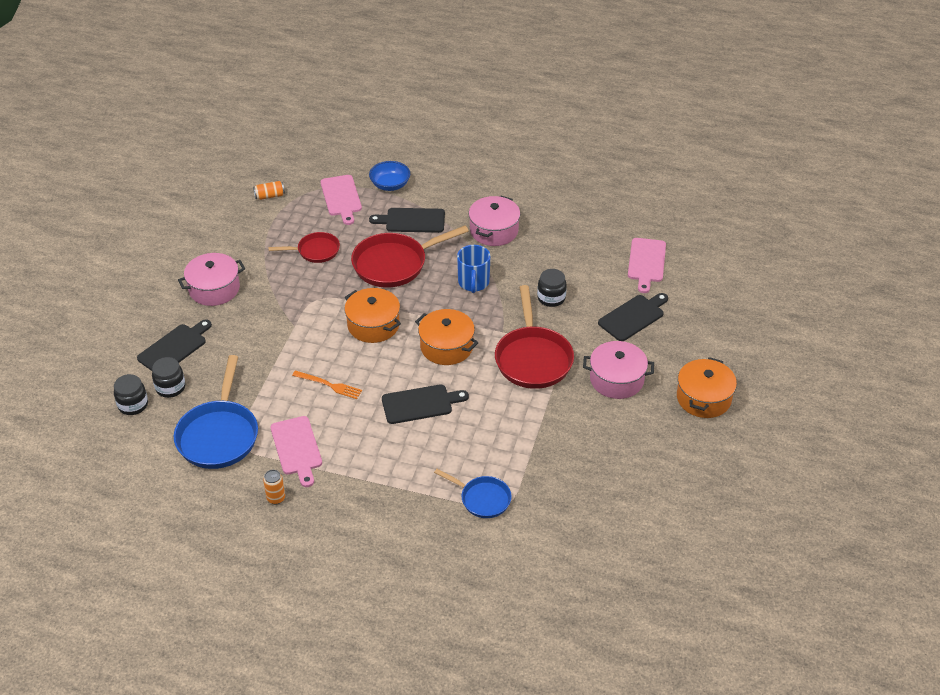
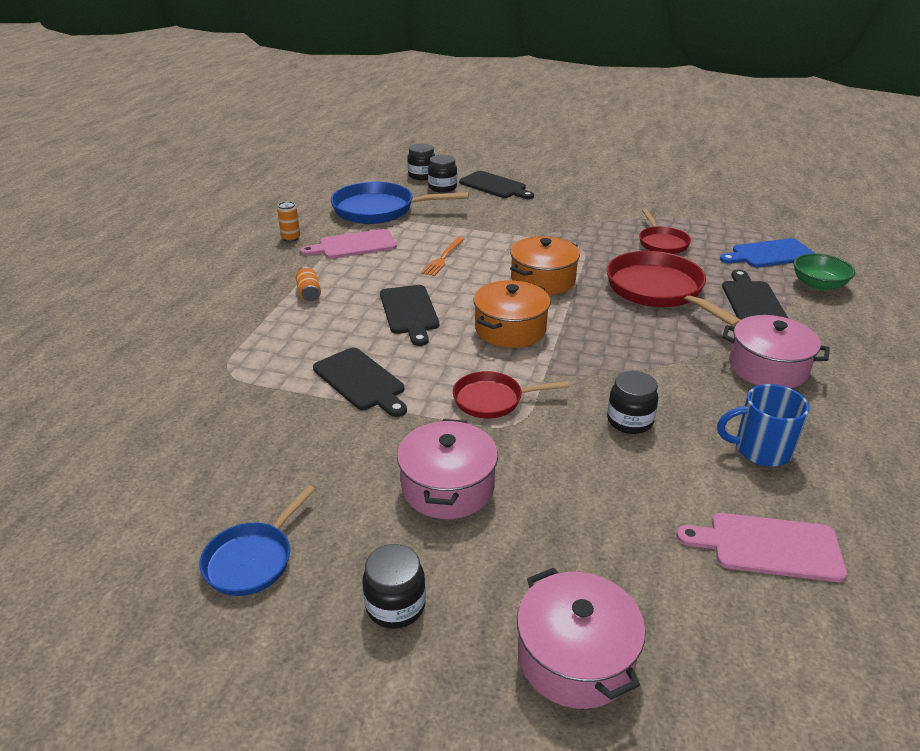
camera: 90 degrees right, 10 degrees down
pink pot [178,253,245,306] -> pink pot moved to [517,568,645,709]
orange can [253,181,285,200] -> orange can moved to [295,267,321,302]
pink cutting board [320,175,362,225] -> blue cutting board [720,238,814,268]
blue bowl [369,161,410,191] -> green bowl [794,253,855,291]
blue pan [434,469,512,518] -> blue pan moved to [200,485,315,596]
blue mug [457,245,491,293] -> blue mug moved to [717,384,810,467]
red pan [495,285,574,389] -> red pan [453,371,569,418], size x0.58
black cutting board [598,293,668,341] -> black cutting board moved to [313,348,407,417]
orange pot [677,357,737,418] -> black jar [363,544,426,629]

